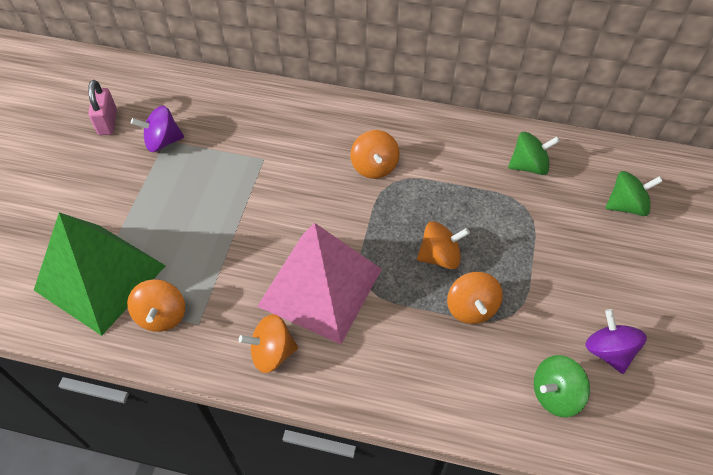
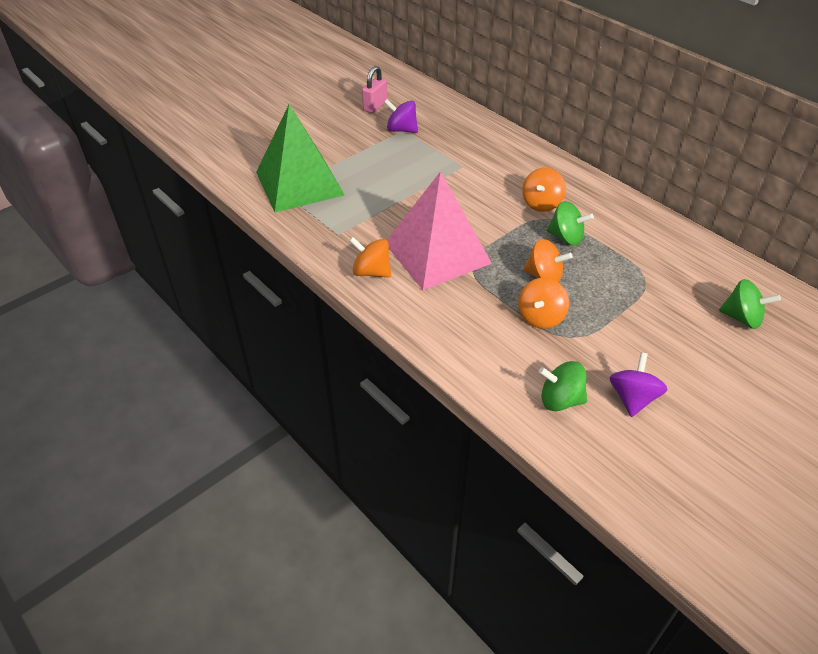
camera: 35 degrees right, 10 degrees down
orange spinning top [127,279,185,332] -> none
green spinning top [508,132,560,175] -> green spinning top moved to [547,201,594,246]

